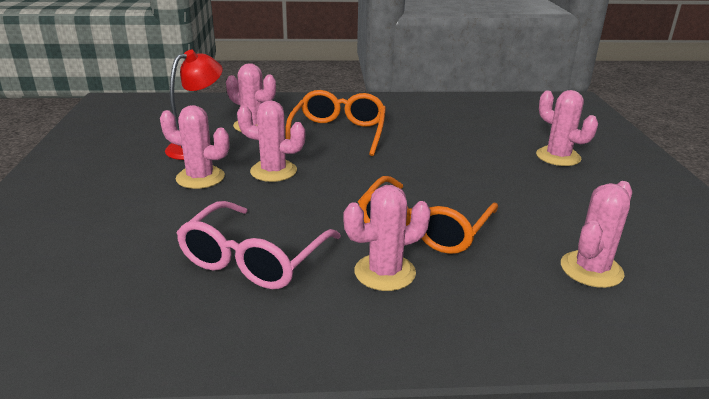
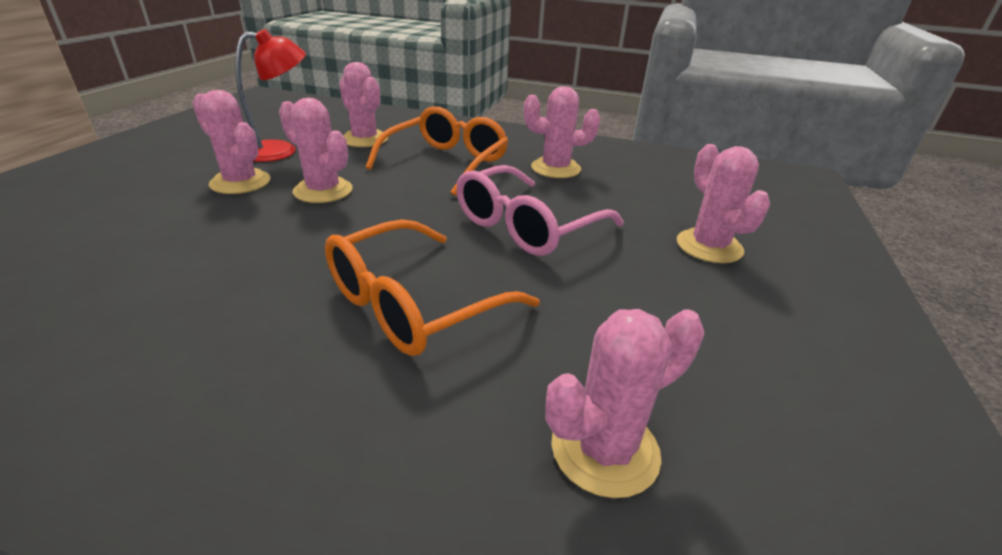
camera: 20 degrees right, 5 degrees up
pink glasses [177,201,341,289] -> pink glasses moved to [456,165,623,256]
pink cactus [343,185,431,291] -> pink cactus moved to [524,86,600,178]

